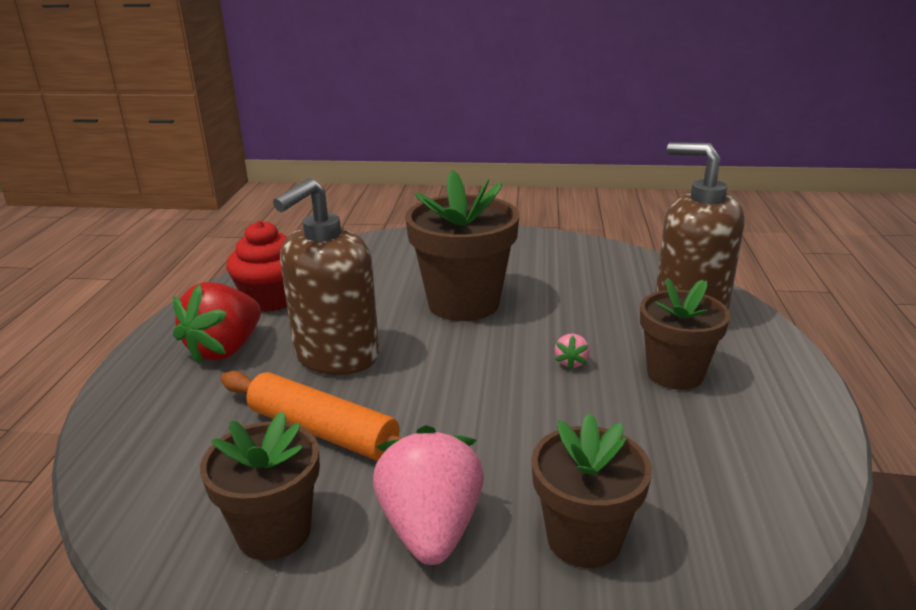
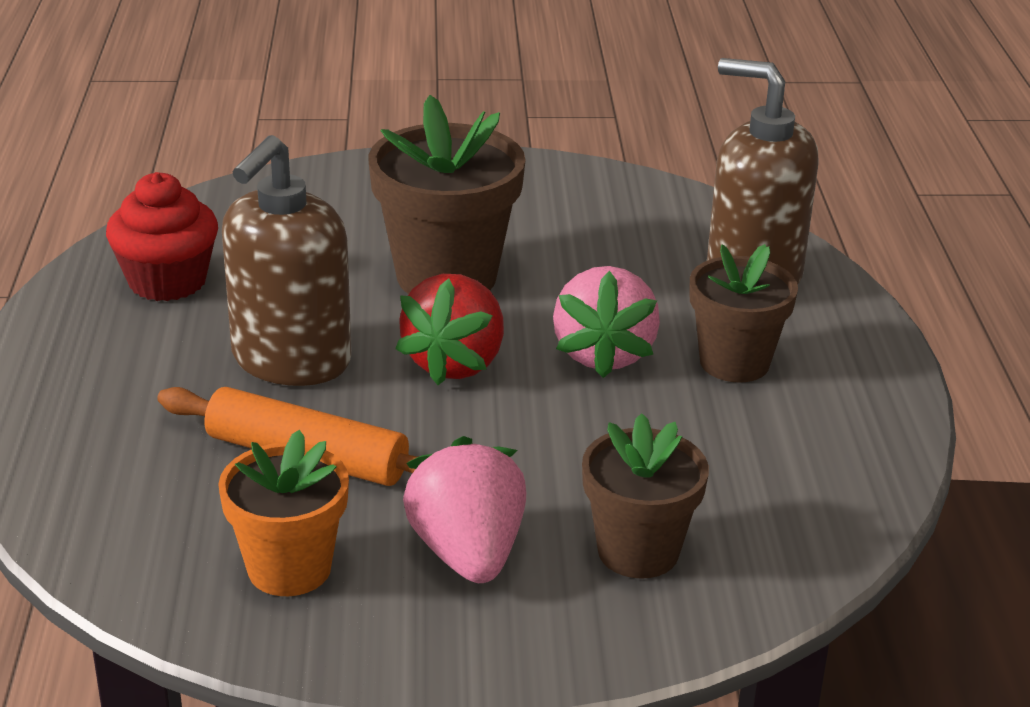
camera: 10 degrees left, 5 degrees up
red strawberry [173,282,261,364] -> red strawberry moved to [395,274,504,385]
brown flower pot [200,411,320,560] -> orange flower pot [218,430,349,596]
pink strawberry [555,334,590,370] -> pink strawberry [553,266,660,378], size x2.34

